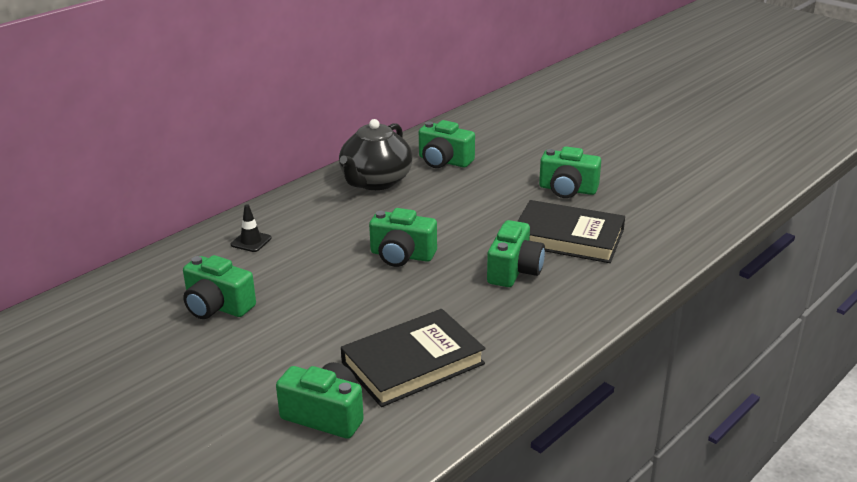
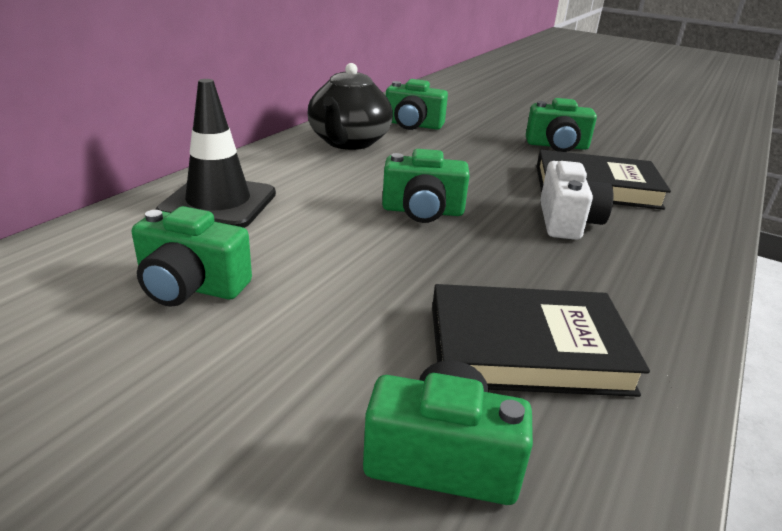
camera: 15 degrees left, 0 degrees up
black traffic cone [231,204,272,252] -> black traffic cone [156,79,276,228], size x2.19
black book [341,309,486,407] -> black book turned 45 degrees clockwise [432,284,650,397]
green camera [487,220,545,287] -> white camera [540,161,613,240]

